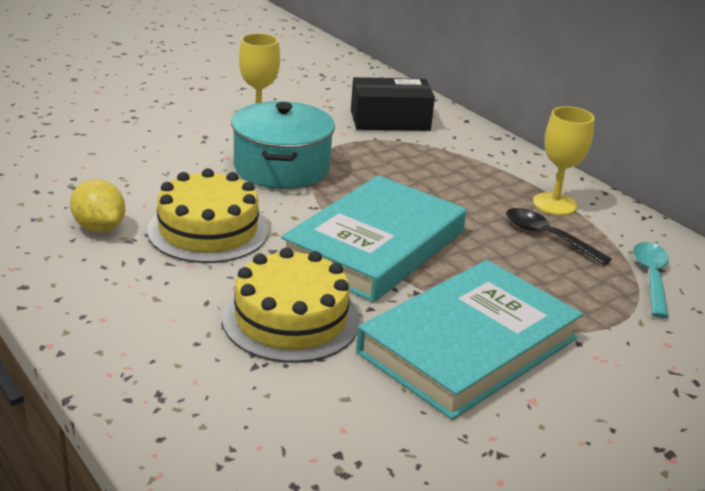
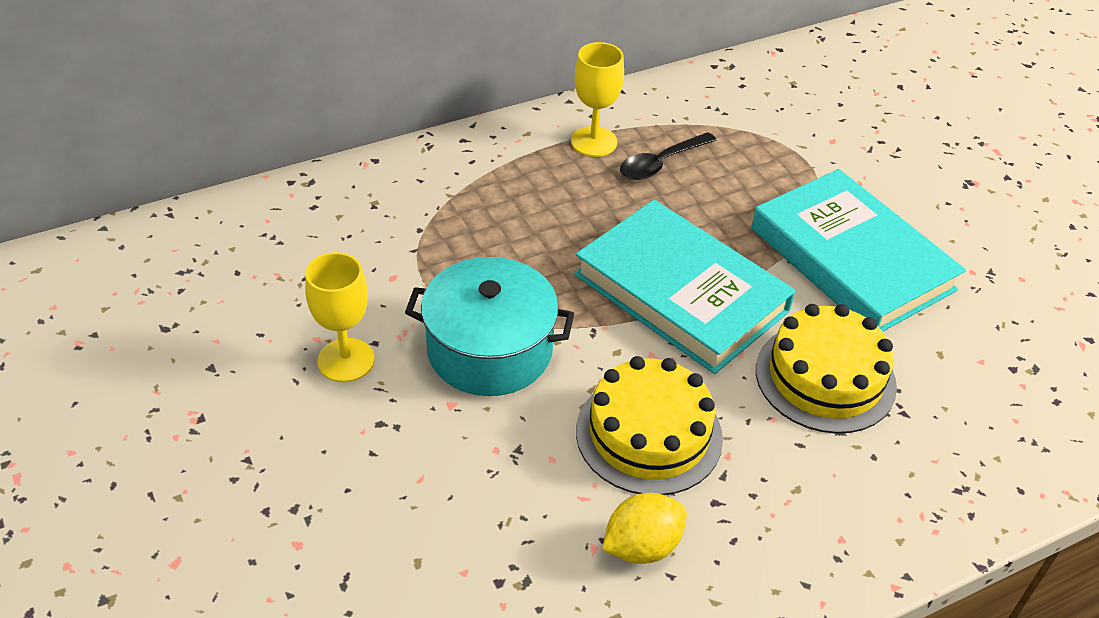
camera: 80 degrees left, 15 degrees up
black box [351,77,435,131] -> none
turquoise spoon [633,242,669,318] -> none

